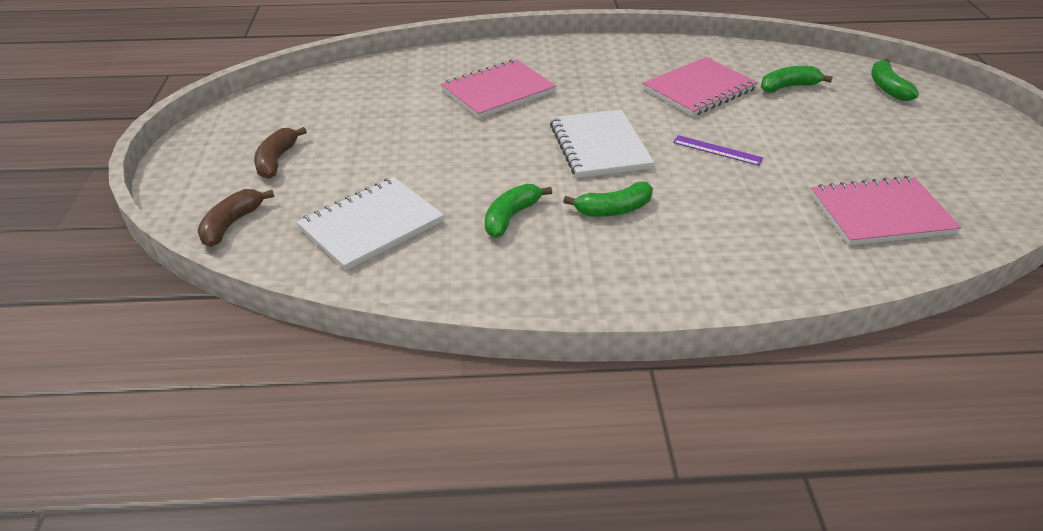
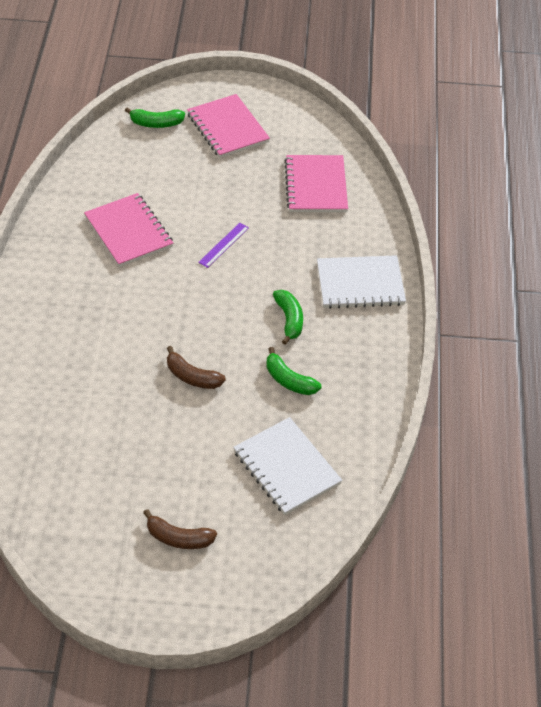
camera: 85 degrees left, 10 degrees up
brown banana [197,189,274,247] -> brown banana moved to [167,346,226,389]
pink notebook [441,59,557,118] -> pink notebook moved to [187,94,270,158]
white notebook [550,109,654,178] -> white notebook moved to [317,255,406,309]
green banana [761,66,833,93] -> none

